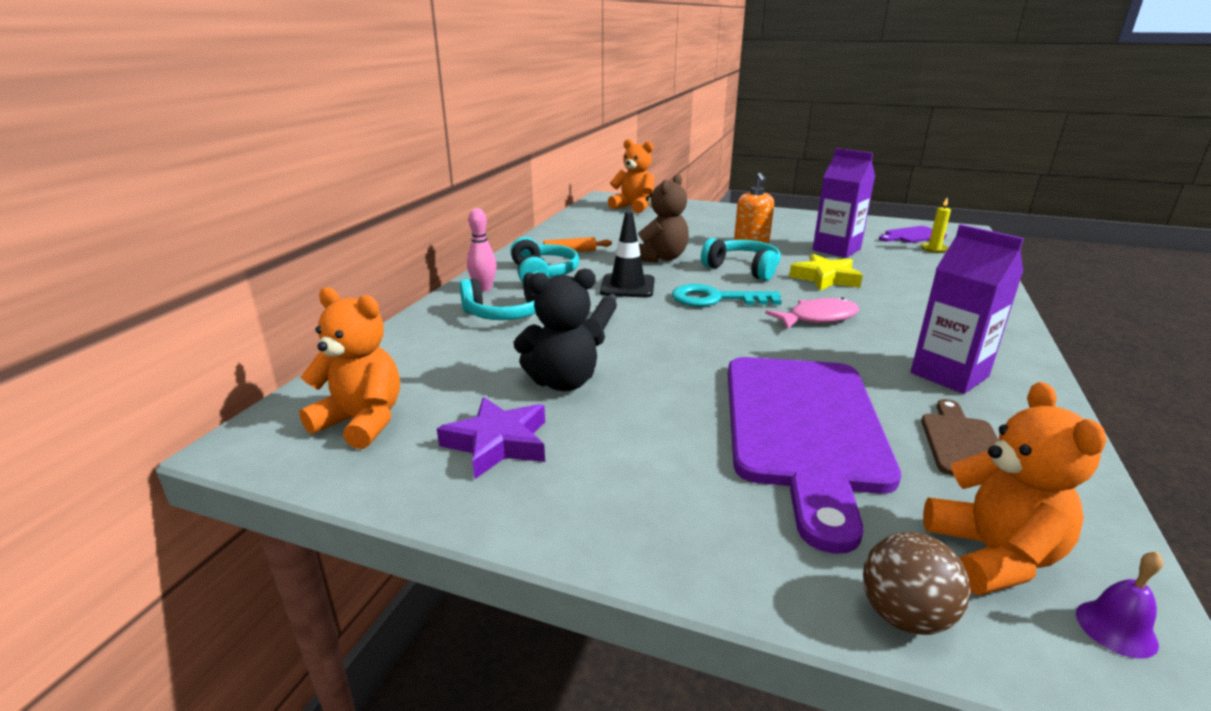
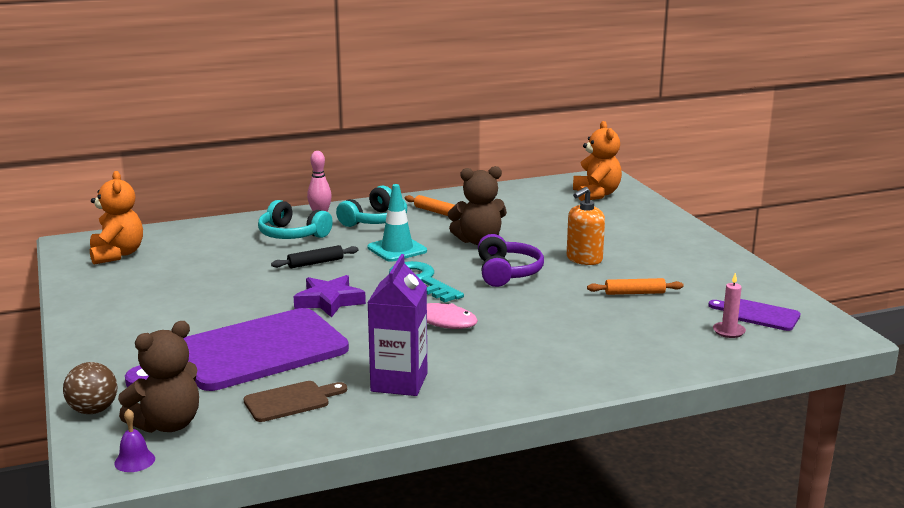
camera: 50 degrees right, 5 degrees down
purple star [437,397,545,479] -> purple star moved to [294,275,366,318]
black teddy bear [514,268,605,391] -> none
black traffic cone [600,211,654,297] -> turquoise traffic cone [367,184,427,262]
turquoise headphones [701,238,781,281] -> purple headphones [478,234,544,287]
yellow star [789,254,863,291] -> none
purple carton [813,148,875,258] -> orange rolling pin [587,278,684,295]
yellow candle [921,198,951,253] -> pink candle [713,273,746,338]
orange teddy bear [923,382,1106,595] -> brown teddy bear [118,321,199,433]

